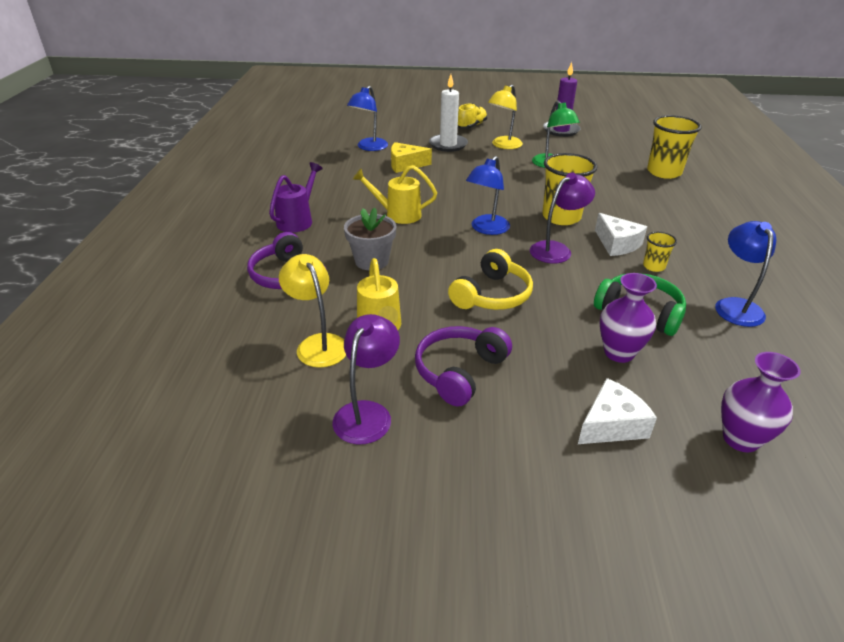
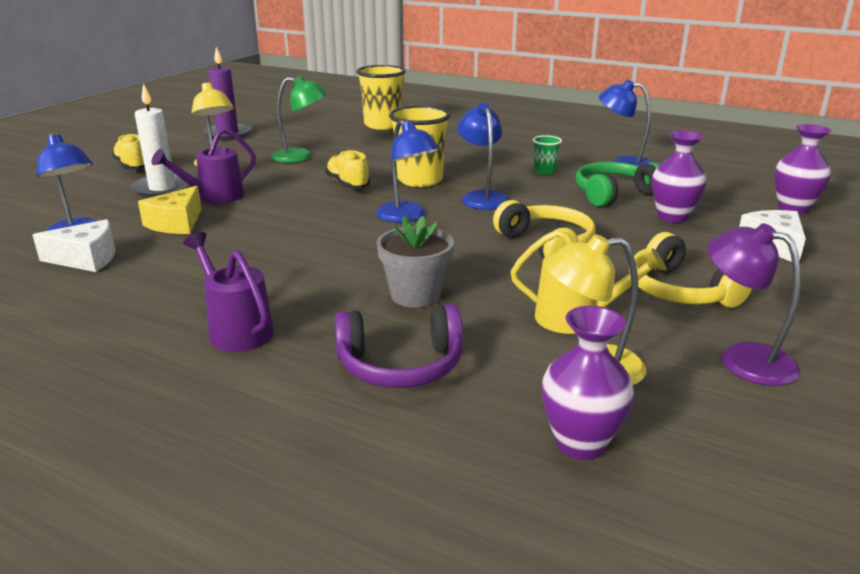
camera: 65 degrees left, 10 degrees down
yellow watering can [353,165,437,224] -> none
purple headphones [415,326,512,407] -> yellow headphones [629,232,752,308]
purple lamp [530,173,595,263] -> blue lamp [458,103,509,210]
white cheese [595,213,647,256] -> white cheese moved to [33,219,115,272]
yellow cup [643,232,677,272] -> green cup [533,135,562,175]
none -> purple watering can [152,128,256,204]
none -> yellow shoe [325,150,370,189]
none -> purple vase [541,306,634,460]

